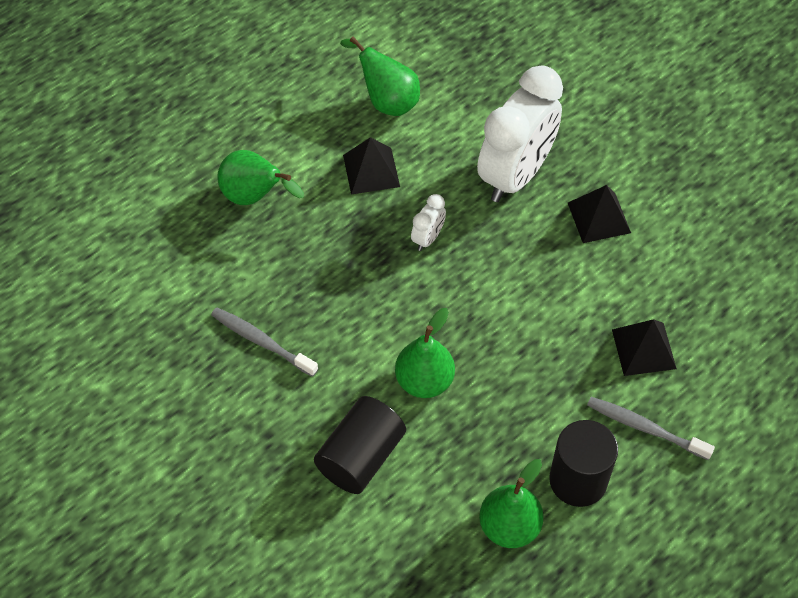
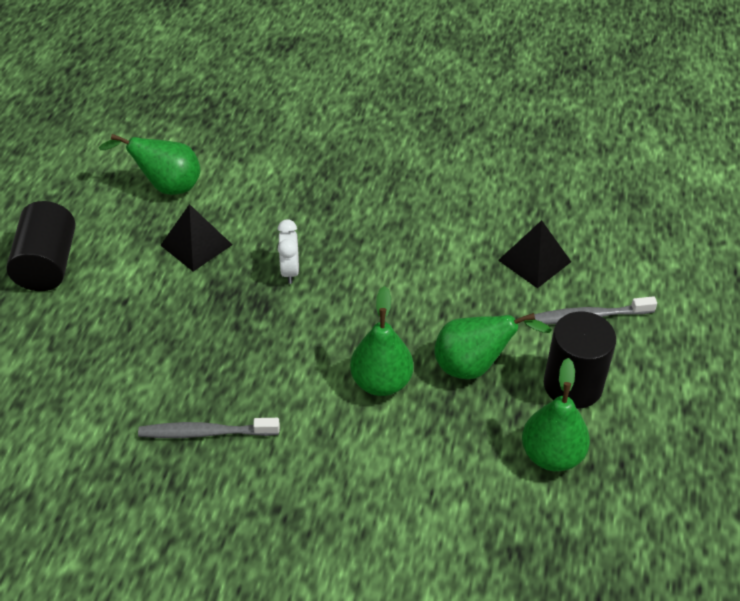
camera: 35 degrees left, 10 degrees down
green pear [217,150,304,205] -> green pear moved to [434,313,552,379]
black cylinder [314,396,406,494] -> black cylinder moved to [6,201,75,291]
white clock [477,66,563,202] -> none
black pyramid [568,185,631,243] -> none

